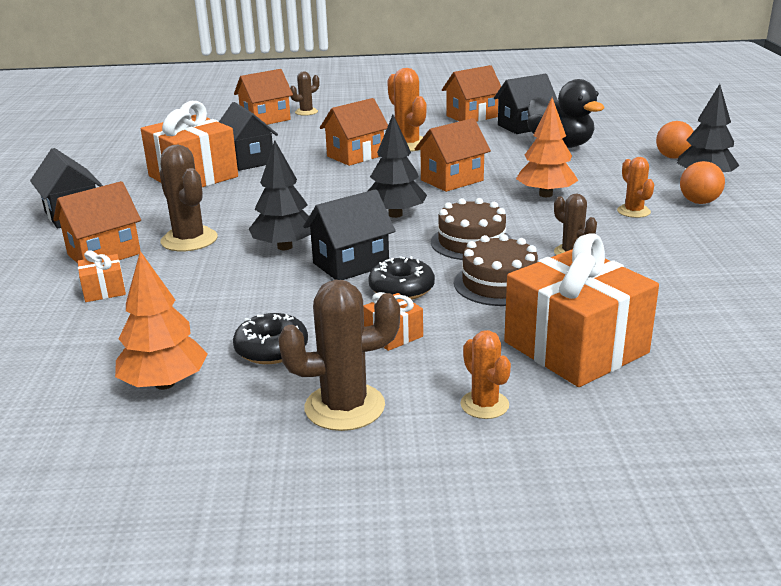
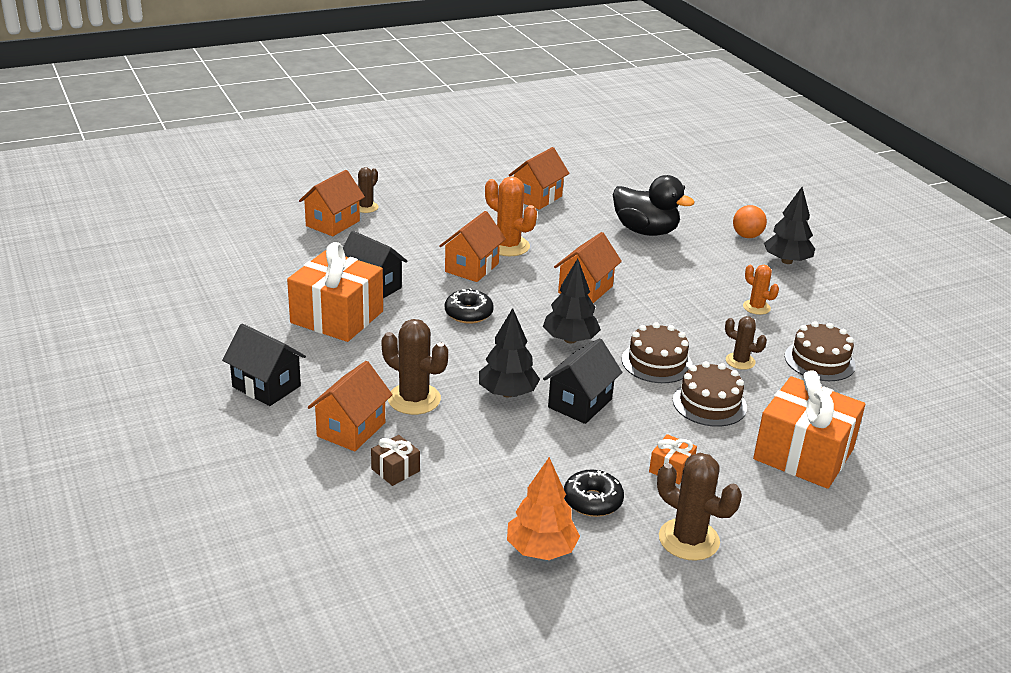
camera: 25 degrees left, 5 degrees up
orange gift [78,250,126,302] -> brown gift [371,435,420,486]
brown cactus [278,280,400,431] -> brown cactus turned 75 degrees clockwise [657,453,742,561]
black donut [368,256,435,300] -> black donut moved to [445,288,494,324]
orange cactus [460,330,511,419] -> none
black house [494,74,558,134] -> none
orange tree [516,98,578,197] -> none
orange ball [680,161,725,204] -> none
none -> brown cake [785,321,856,381]

